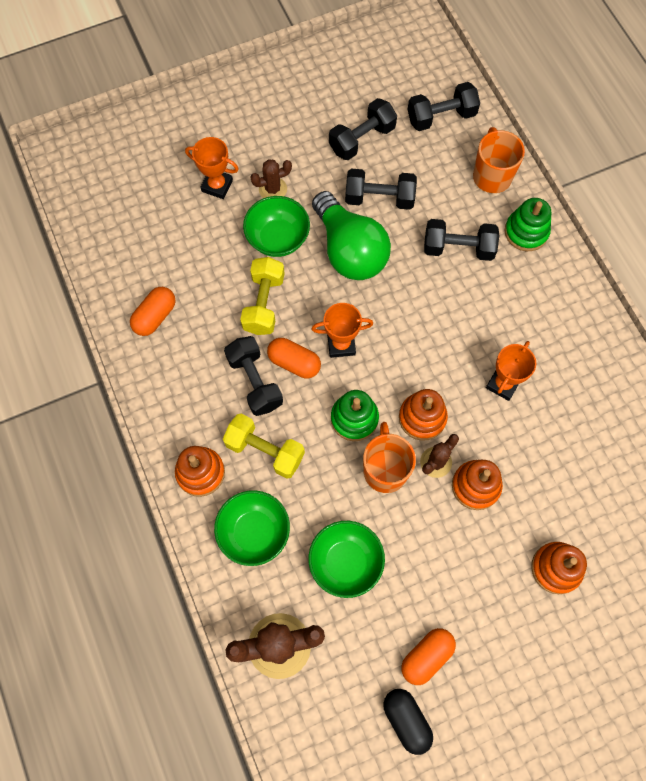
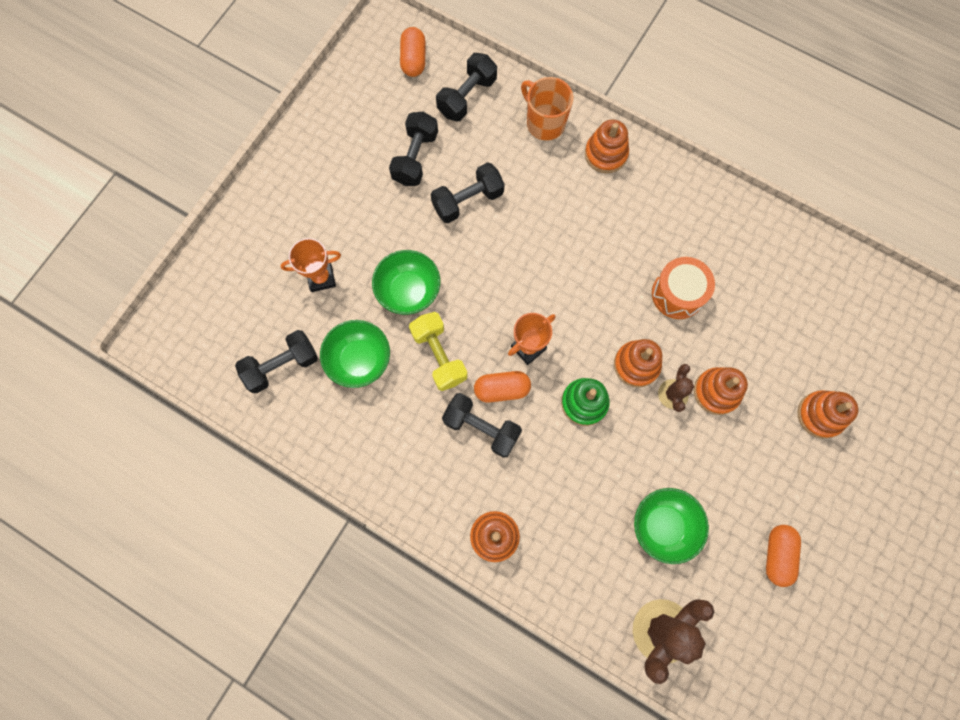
camera: 35 degrees left, 5 degrees up
orange capsule [130,287,176,336] -> orange capsule moved to [400,27,425,77]
green bowl [214,490,290,566] -> green bowl moved to [320,320,390,388]
yellow dumbbell [223,414,305,479] -> none
brown cactus [250,159,292,198] -> none
green light bulb [312,191,391,280] -> none
orange mug [363,422,416,493] -> none
black capsule [383,689,433,755] -> none
black dumbbell [424,219,499,261] -> black dumbbell moved to [235,330,318,393]
orange trophy [486,341,536,401] -> orange drum [652,257,715,319]
green stacking toy [505,198,552,251] -> orange stacking toy [585,120,629,173]

